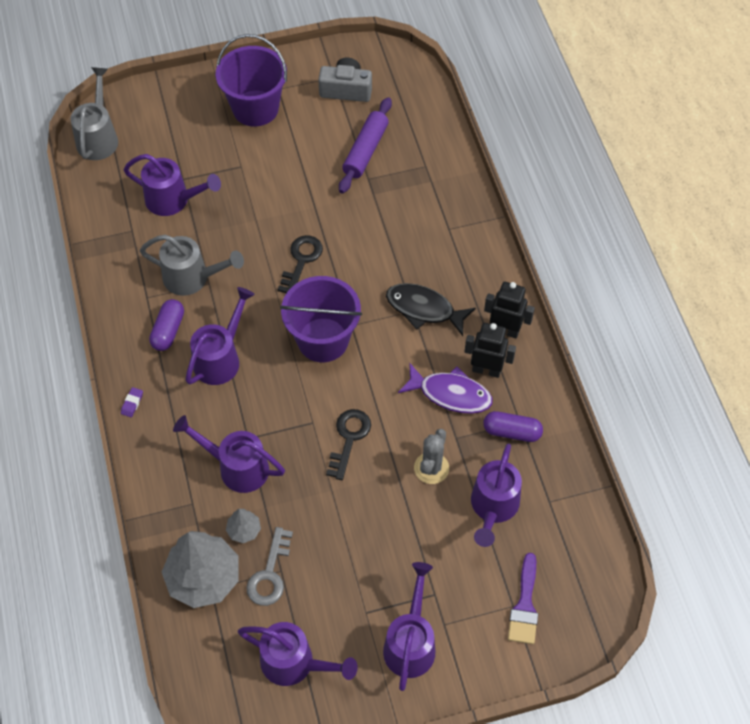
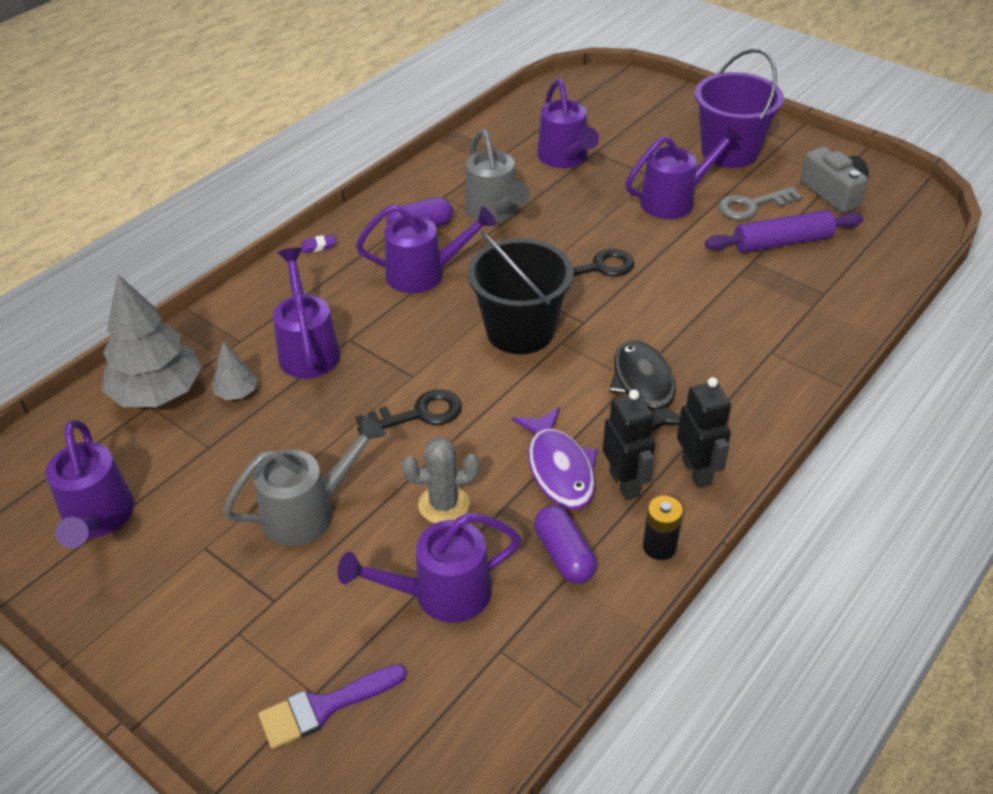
camera: 55 degrees right, 15 degrees down
grey watering can [70,67,118,160] -> grey watering can moved to [223,416,386,546]
grey key [246,527,293,606] -> grey key moved to [718,187,802,220]
purple bucket [280,276,362,362] -> black bucket [467,231,574,354]
purple watering can [383,562,435,691] -> purple watering can moved to [625,125,742,219]
none -> black battery [643,496,683,560]

